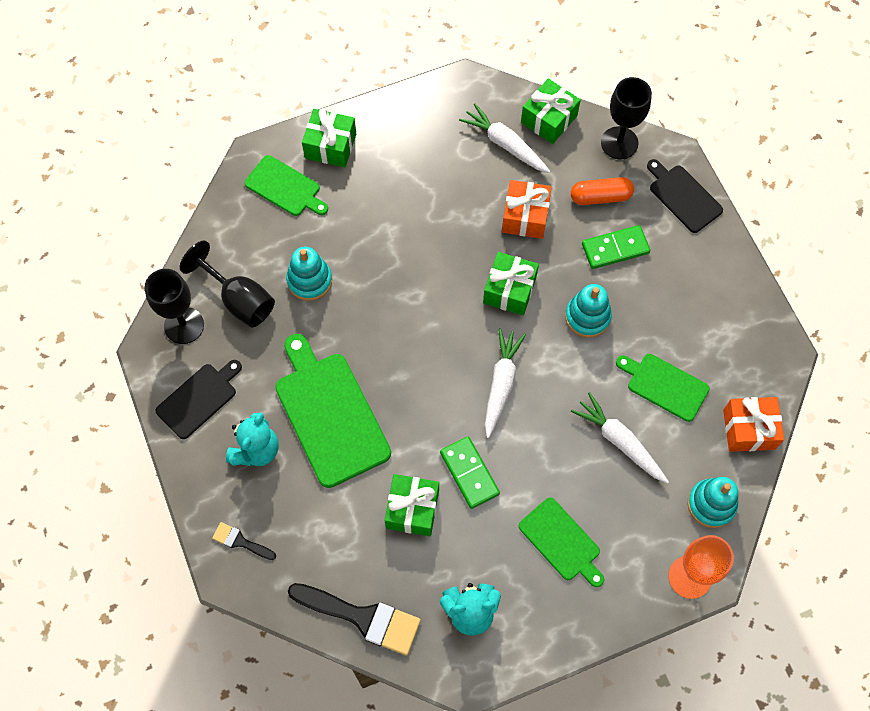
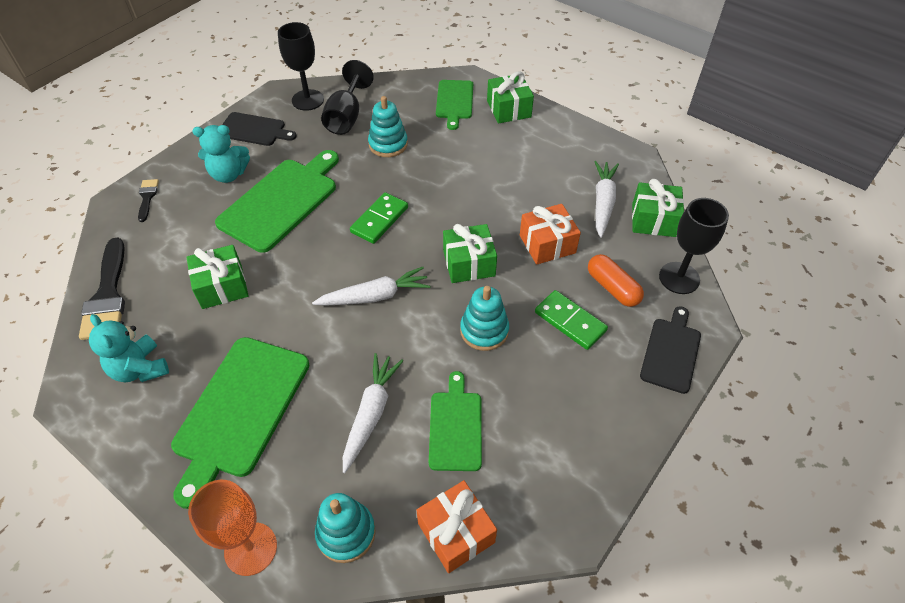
camera: 60 degrees right, 15 degrees down
green domino [440,437,500,509] -> green domino moved to [350,192,408,244]
green cutting board [519,498,604,587] -> green cutting board [171,337,310,509], size x1.70

